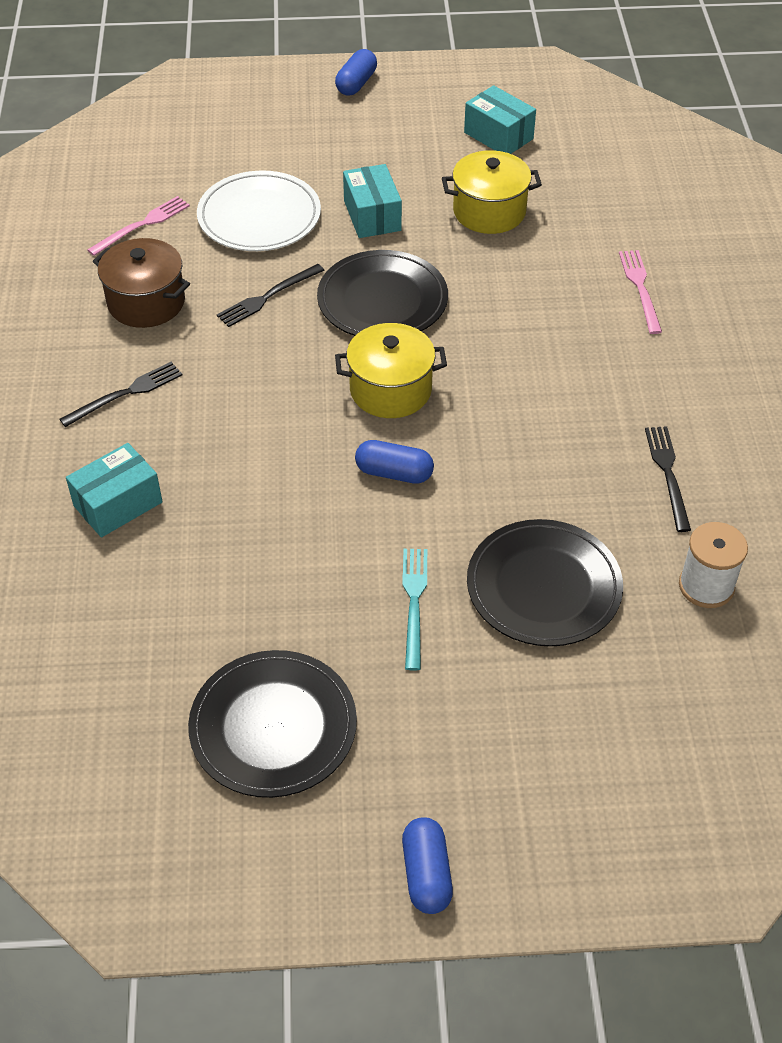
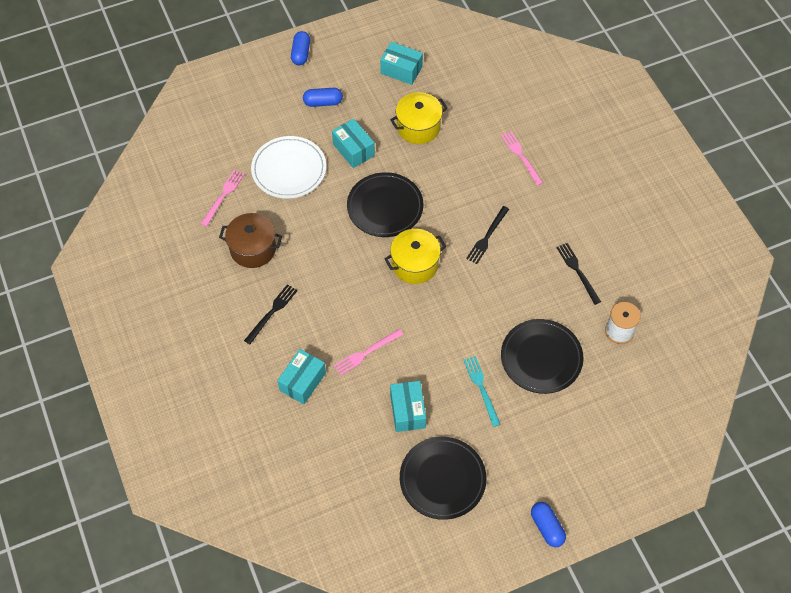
camera: 20 degrees left, 10 degrees up
black fork [217,264,325,327] -> black fork moved to [466,206,509,264]
blue capsule [355,440,434,484] -> blue capsule moved to [303,88,343,107]
none -> pink fork [334,329,403,376]
none -> turquoise box [390,381,426,432]

